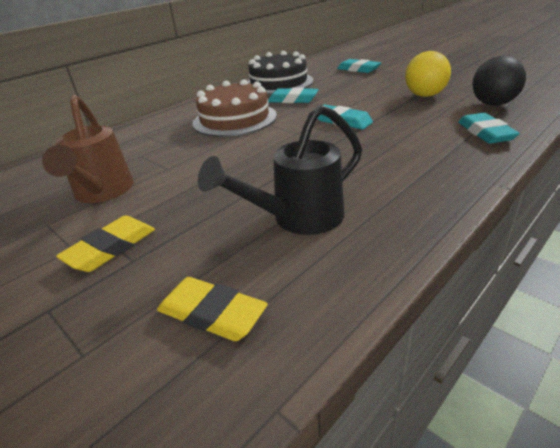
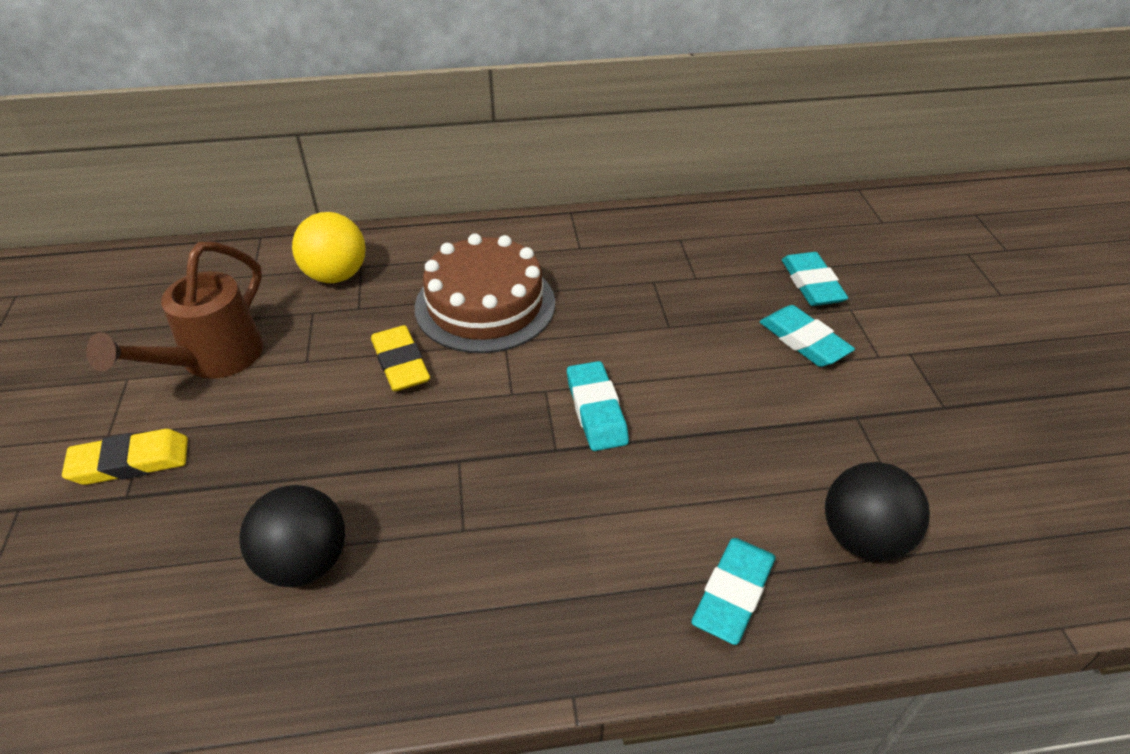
camera: 35 degrees right, 10 degrees up
yellow eraser [157,277,268,341] -> yellow eraser moved to [371,325,430,391]
black watering can [198,104,362,235] -> black ball [239,485,345,587]
black cake [247,51,313,95] -> none
turquoise eraser [268,88,319,103] -> turquoise eraser moved to [760,305,855,367]
yellow ball [405,51,451,97] -> yellow ball moved to [292,212,365,283]

